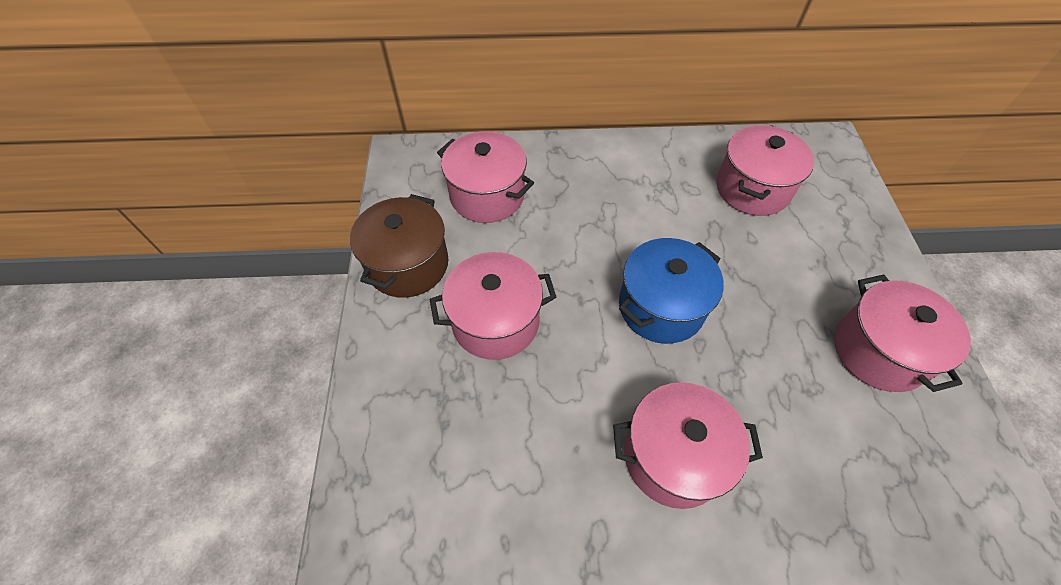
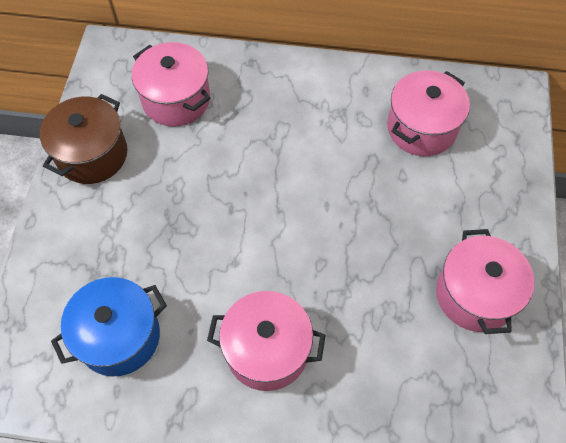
camera: 10 degrees right, 5 degrees up
pink pot [429,252,556,360] -> none
blue pot [619,238,724,344] -> blue pot moved to [51,277,167,376]

